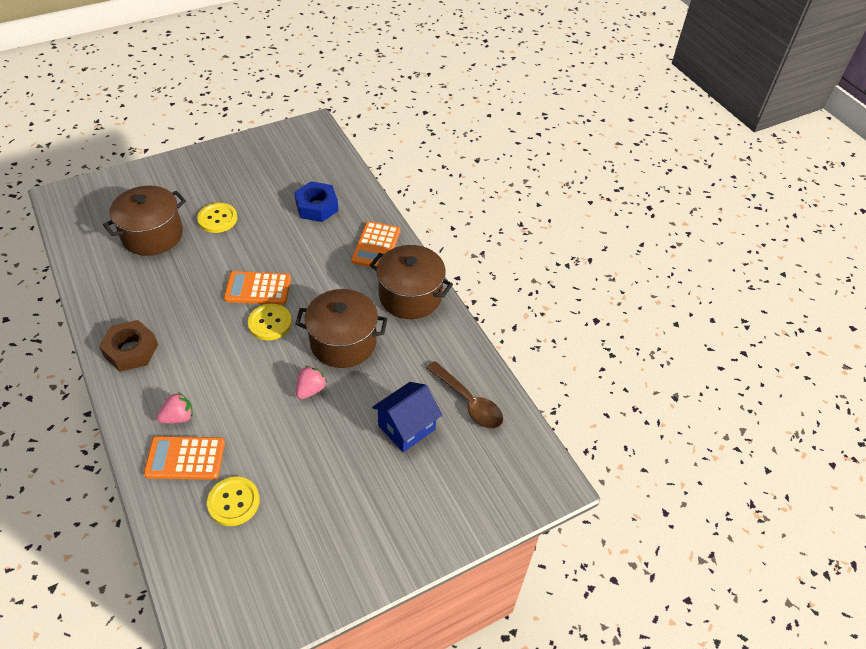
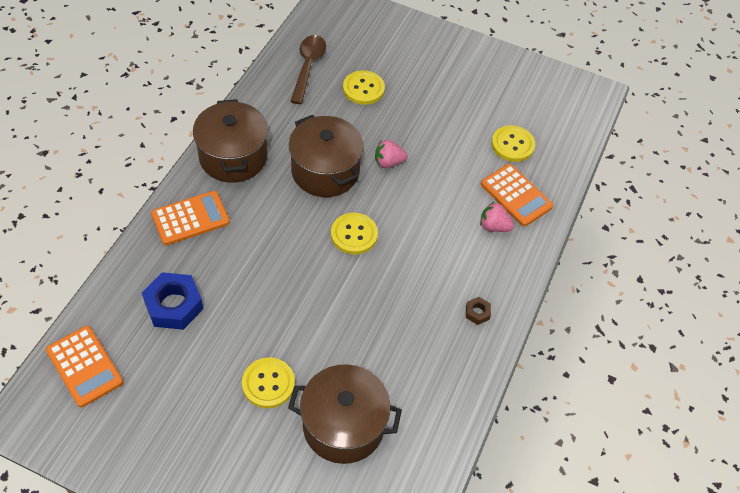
camera: 130 degrees left, 5 degrees up
brown nut [99,320,158,372] -> brown nut [466,297,491,325], size x0.47
orange calculator [224,271,291,305] -> orange calculator moved to [46,326,123,408]
blue house [372,382,442,452] -> yellow button [343,70,385,105]

